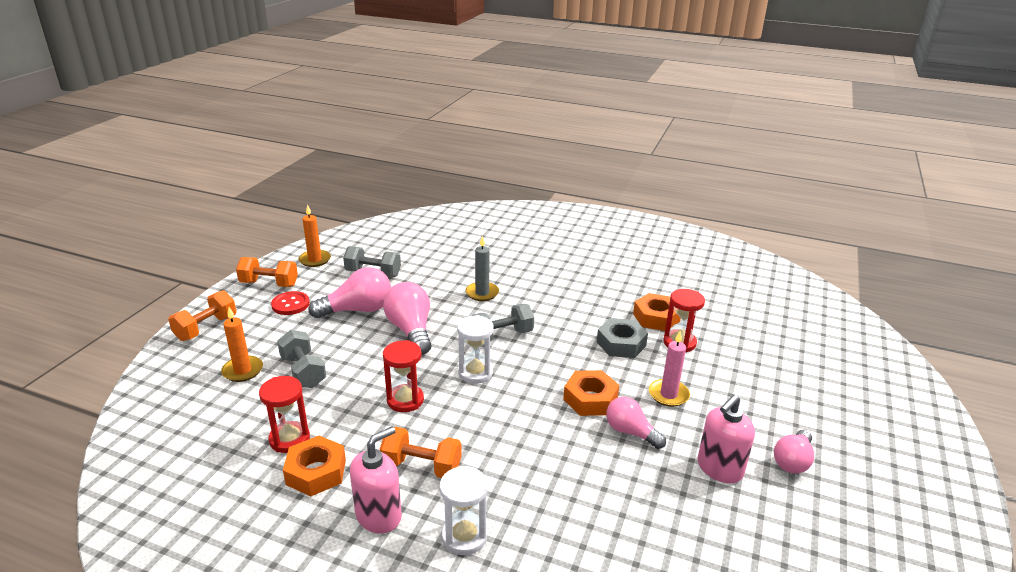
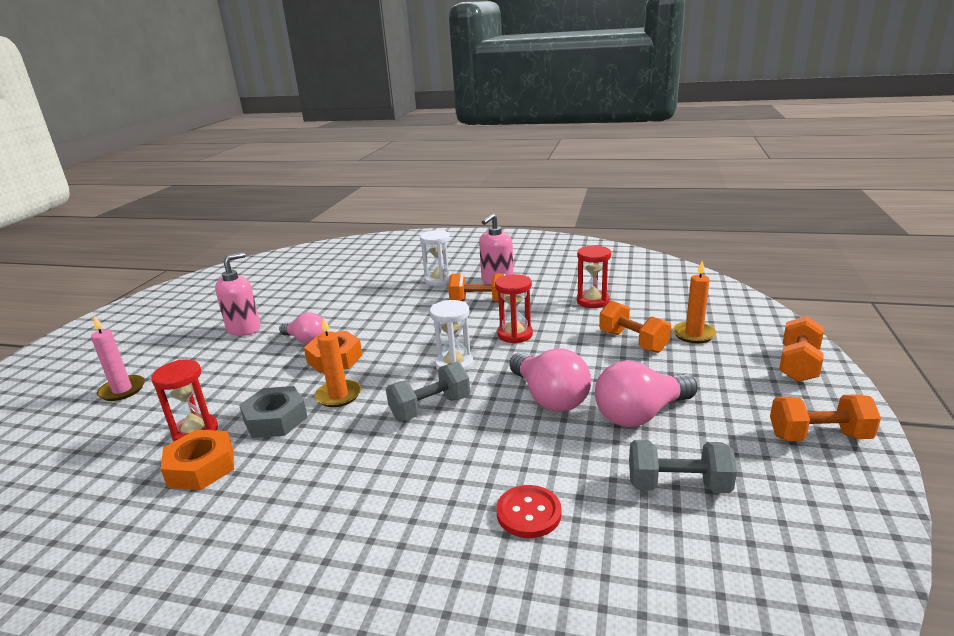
camera: 175 degrees right, 5 degrees down
red button [271,291,310,315] -> red button moved to [496,485,562,538]
grey dumbbell [277,330,326,388] -> orange dumbbell [599,301,671,353]
orange nut [283,436,346,496] -> none
orange candle [299,204,331,267] -> orange candle moved to [315,317,361,407]
grey candle [465,236,499,301] -> none
pink candle [649,331,690,407] -> pink candle moved to [91,316,145,401]
pink light bulb [774,429,814,474] -> none

